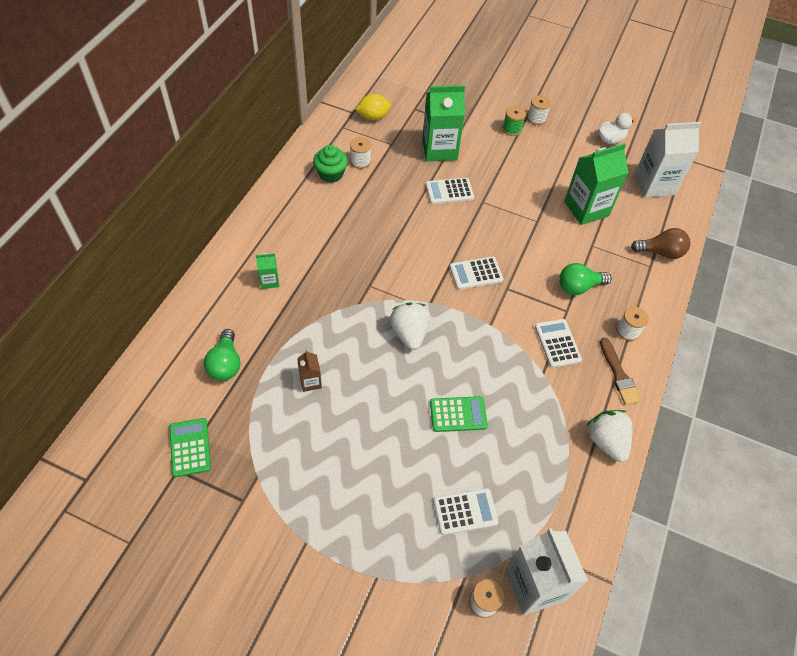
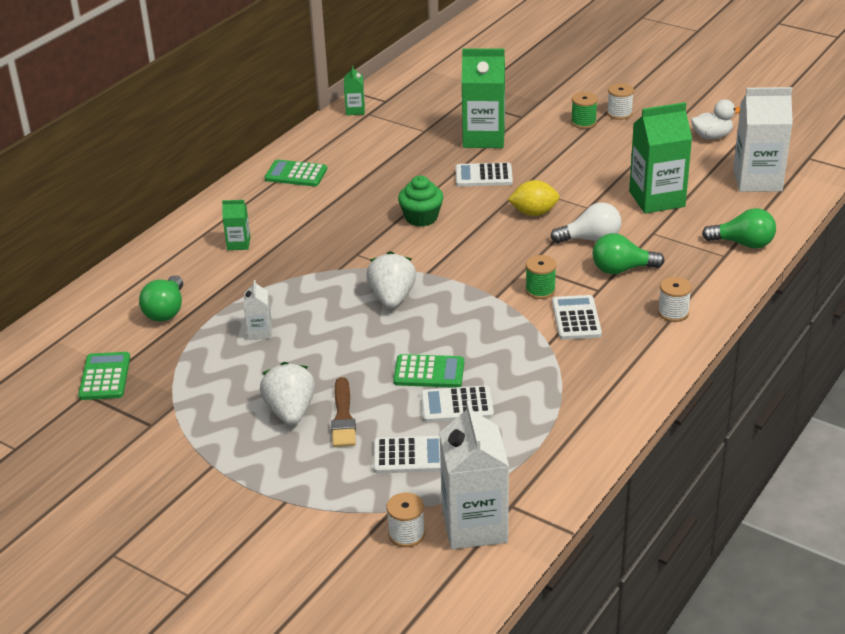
camera: 15 degrees right, 20 degrees down
brown carton [297,350,322,392] -> white carton [244,280,272,340]
green cupcake [313,145,348,183] -> green cupcake moved to [398,176,443,227]
white spool [350,137,371,169] -> none
yellow lemon [355,94,391,120] -> yellow lemon moved to [508,180,560,216]
white calculator [450,257,503,290] -> white calculator moved to [421,385,494,423]
white strawberry [586,410,632,462] -> white strawberry moved to [260,362,315,425]
brown brush [600,338,641,405] -> brown brush moved to [331,377,356,447]
brown light bulb [631,228,690,259] -> green light bulb [702,208,776,248]
none -> green calculator [264,160,327,187]
none -> green carton [344,66,365,115]
none -> green spool [525,255,556,299]
none -> white light bulb [550,203,622,243]

